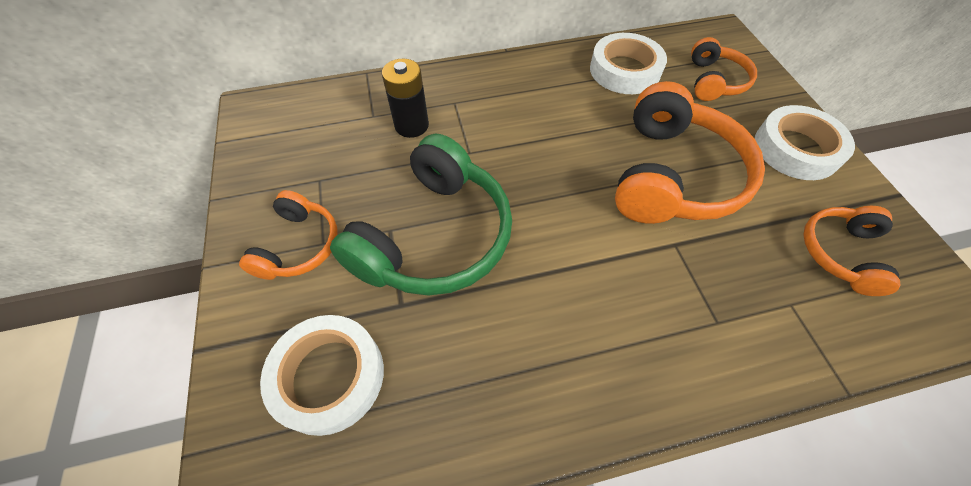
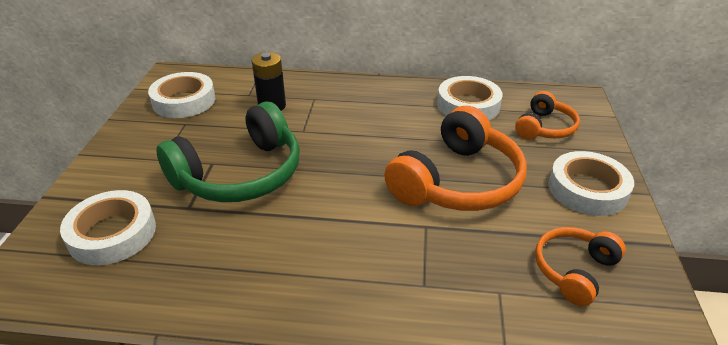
camera: 20 degrees right, 20 degrees down
orange headphones [239,190,338,280] -> none
none -> white tape [148,72,215,118]

